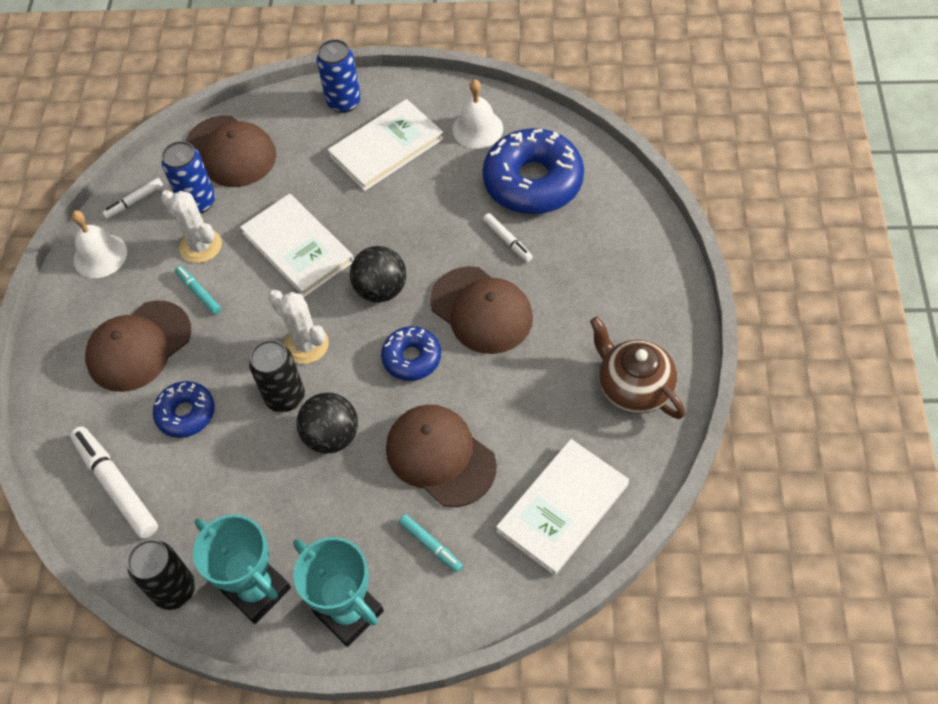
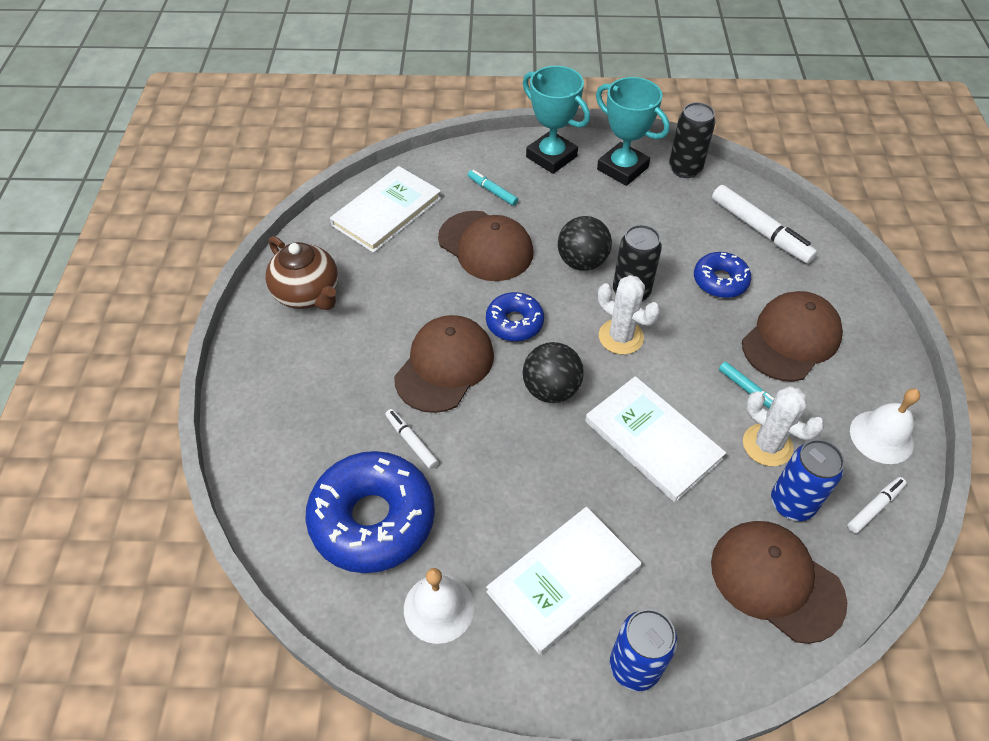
camera: 175 degrees right, 5 degrees down
brown cap [430,266,533,354] -> brown cap turned 75 degrees clockwise [394,315,494,413]

